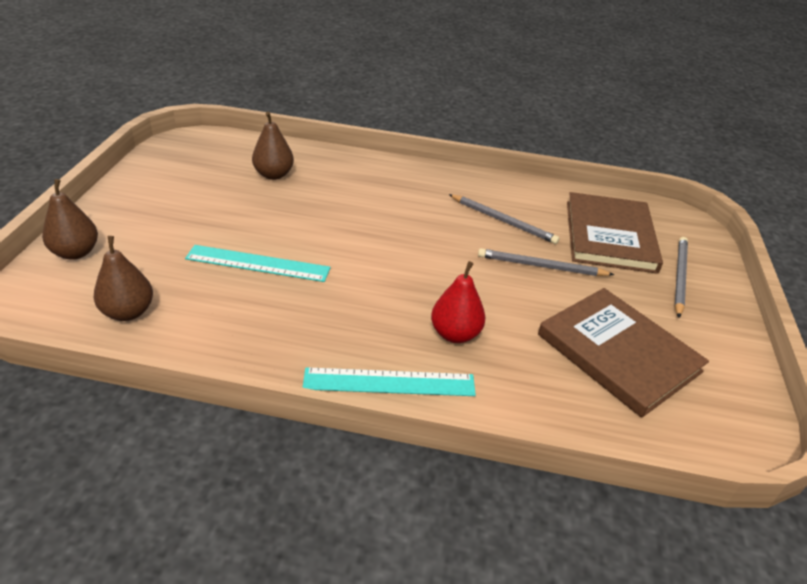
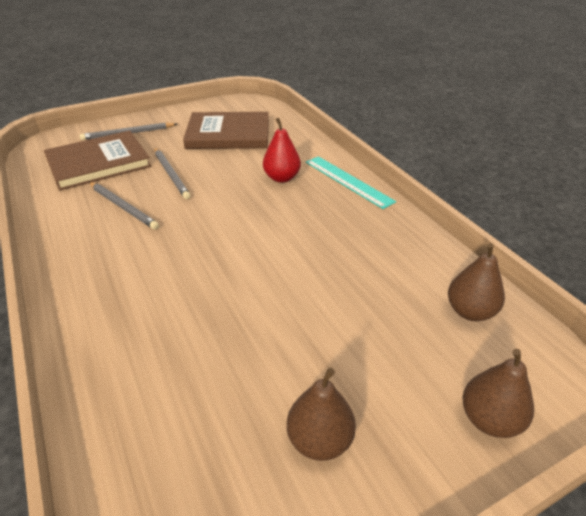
camera: 125 degrees left, 0 degrees up
turquoise ruler [185,245,331,282] -> none
brown pear [252,112,294,180] -> brown pear moved to [287,368,356,461]
grey pencil [449,194,559,244] -> grey pencil turned 135 degrees clockwise [89,182,159,230]
brown book [538,288,709,418] -> brown book turned 75 degrees clockwise [183,112,269,149]

